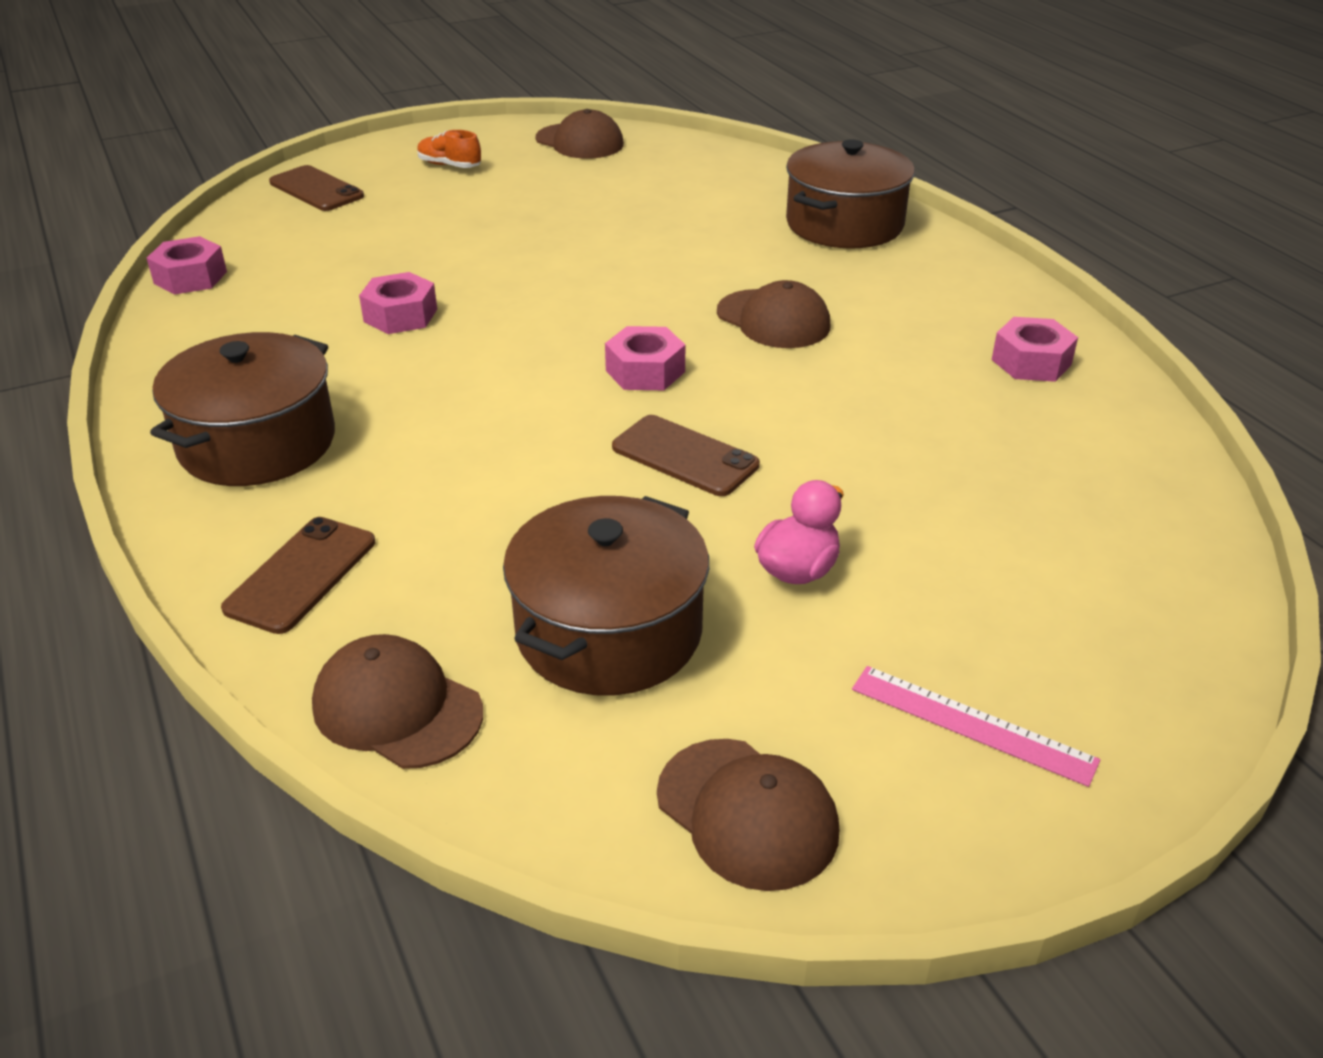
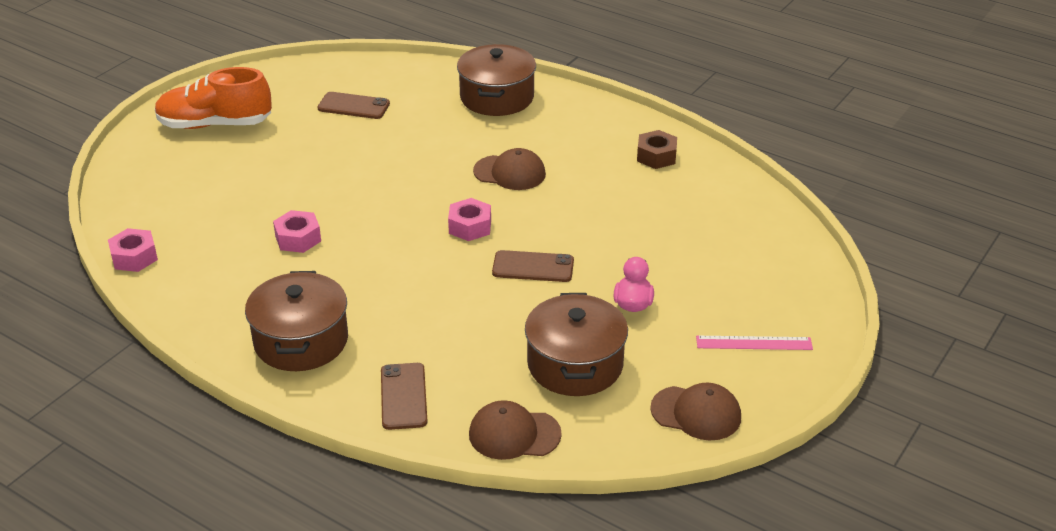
camera: 30 degrees left, 0 degrees up
brown phone [269,165,364,211] -> brown phone moved to [317,92,390,119]
orange shoe [417,130,481,168] -> orange shoe [155,67,272,129], size x2.22
brown cap [535,109,624,159] -> none
pink nut [992,317,1078,382] -> brown nut [637,130,677,169]

